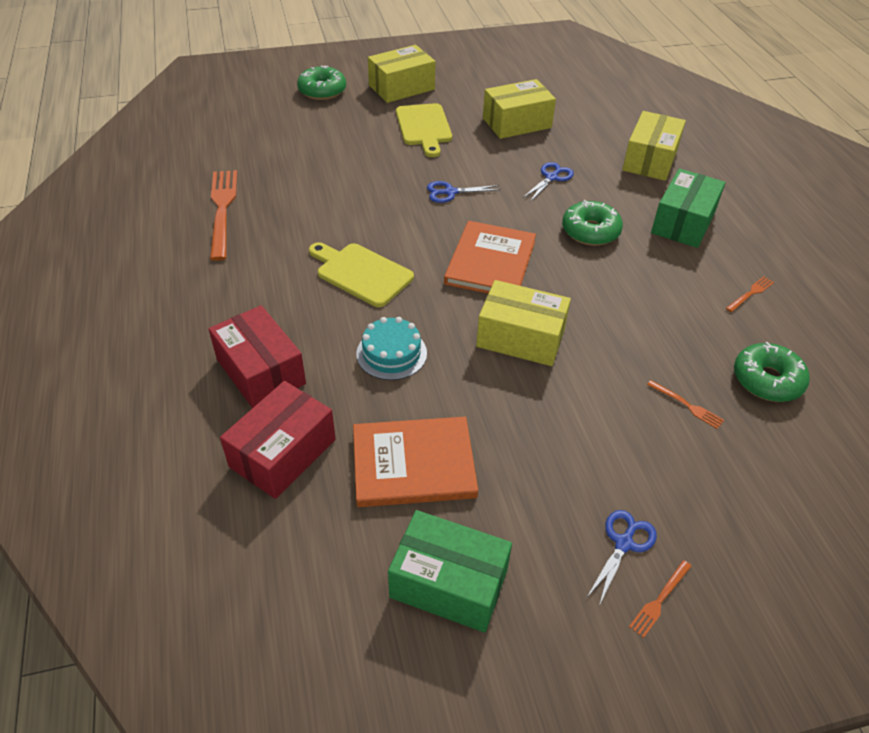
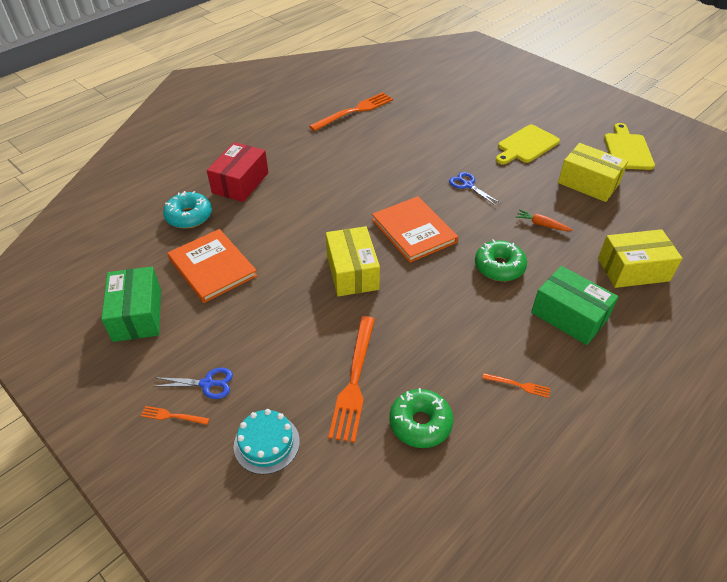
camera: 60 degrees right, 0 degrees up
red box [220,381,336,499] -> turquoise donut [163,191,212,229]
green donut [297,65,346,100] -> none
yellow cutting board [309,242,414,307] -> yellow cutting board moved to [604,123,655,170]
turquoise cake [356,317,427,380] -> turquoise cake moved to [234,409,300,474]
yellow box [368,45,435,103] -> none
orange book [444,221,536,294] -> orange book turned 75 degrees clockwise [372,196,458,263]
blue scissors [523,162,574,202] -> orange carrot [516,209,573,231]
orange fork [647,380,724,429] -> orange fork [328,316,375,443], size x2.23
green box [651,169,725,248] -> green box turned 45 degrees clockwise [531,266,618,345]

